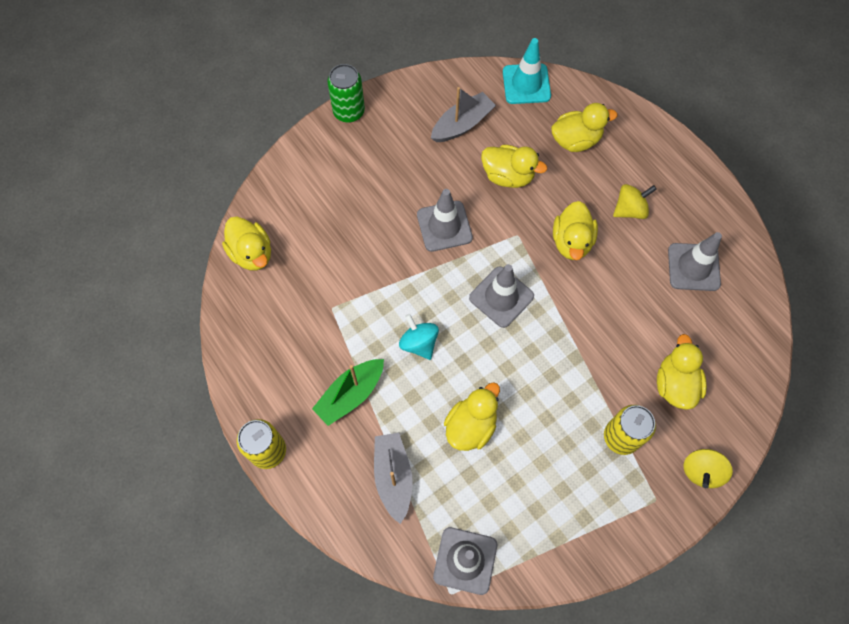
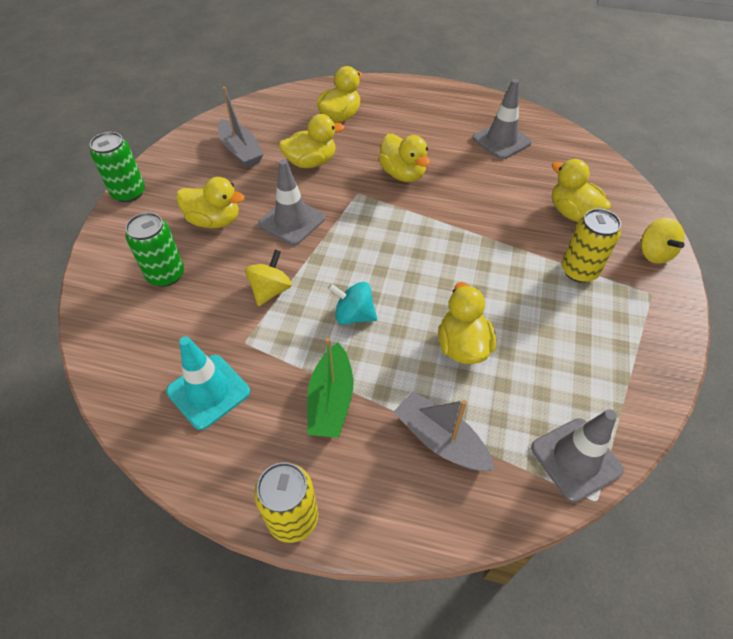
camera: 40 degrees left, 15 degrees down
yellow duck [222,216,271,270] -> yellow duck moved to [176,177,245,228]
grey boat [431,87,496,142] -> grey boat turned 135 degrees clockwise [218,87,264,168]
grey traffic cone [469,264,534,328] -> none
turquoise traffic cone [503,38,551,104] -> turquoise traffic cone moved to [166,336,250,430]
yellow spinning top [613,184,657,219] -> yellow spinning top moved to [245,250,292,306]
none -> green can [125,212,184,287]

